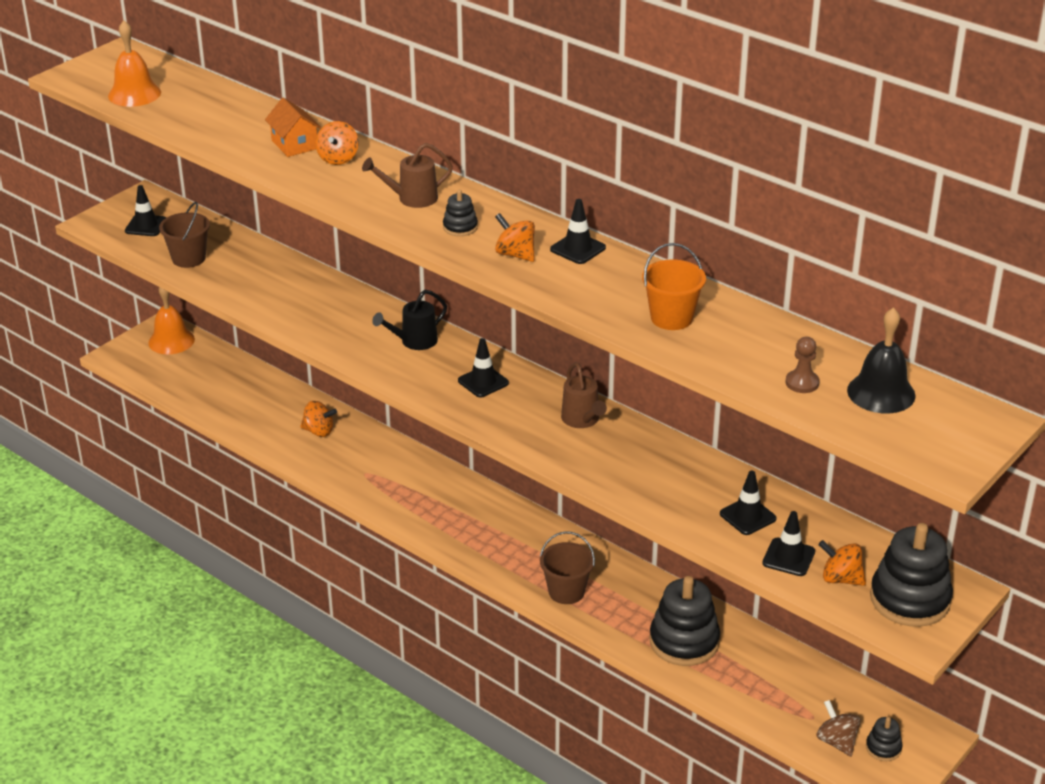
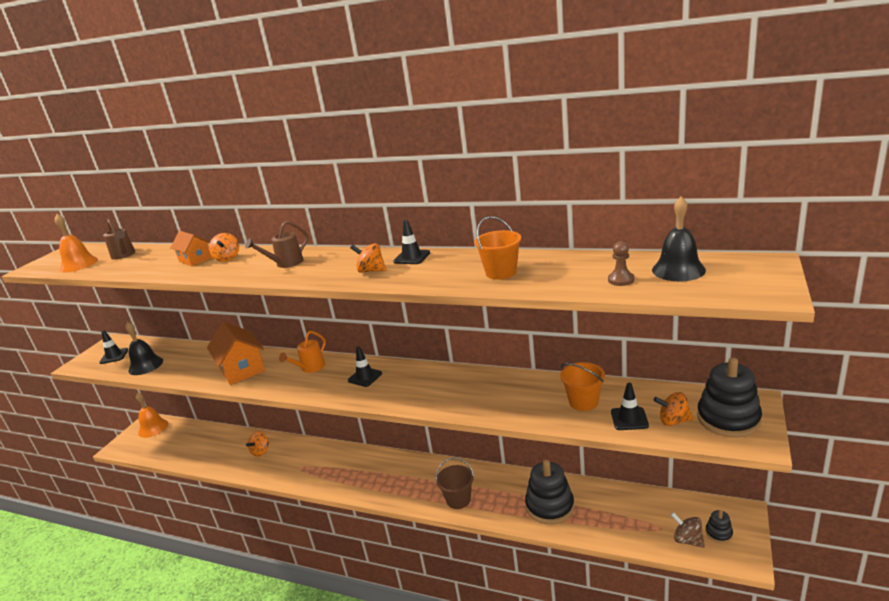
camera: 15 degrees left, 10 degrees down
brown bucket [159,202,210,268] -> black bell [125,322,163,375]
orange spinning top [300,401,337,437] -> orange spinning top turned 120 degrees clockwise [246,431,269,457]
black watering can [372,290,447,350] -> orange watering can [279,331,326,373]
black stacking toy [443,190,478,236] -> none
brown watering can [561,362,607,428] -> brown watering can moved to [103,219,135,260]
black traffic cone [720,471,777,535] -> orange bucket [560,362,605,411]
none -> orange house [207,322,265,385]

